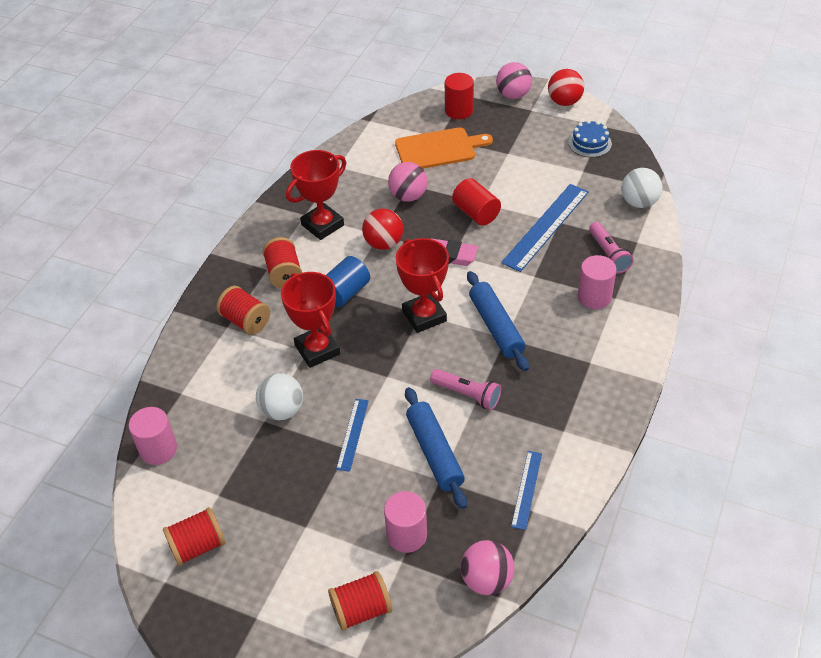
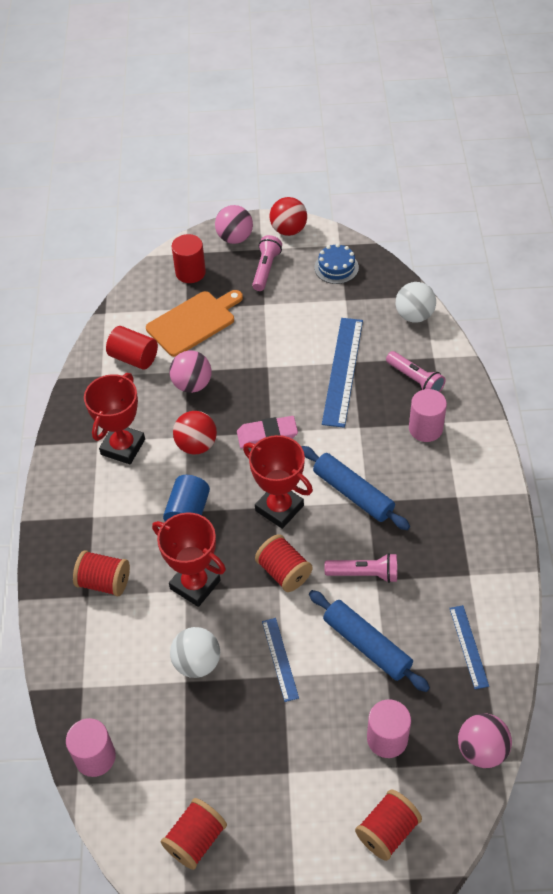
camera: 25 degrees left, 5 degrees up
red spool [263,237,302,288] -> red spool moved to [255,534,312,592]
red cylinder [452,178,501,226] -> red cylinder moved to [106,326,158,370]
none -> pink flashlight [252,235,282,291]

